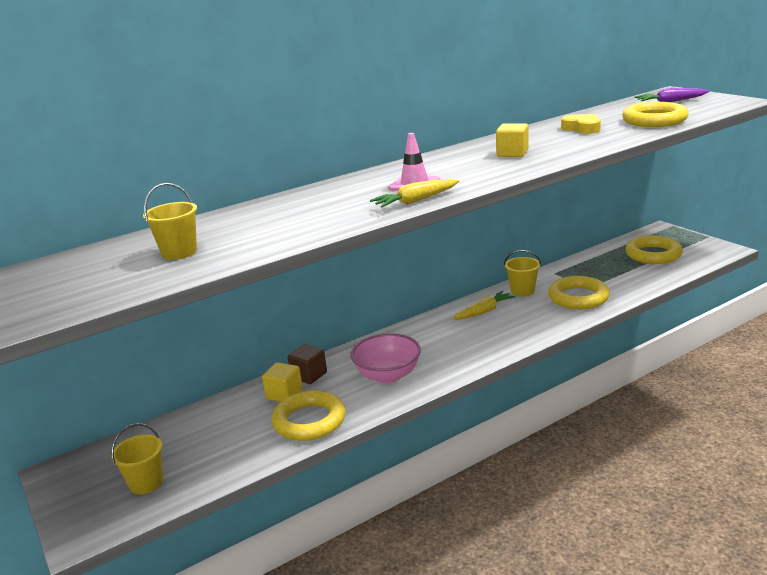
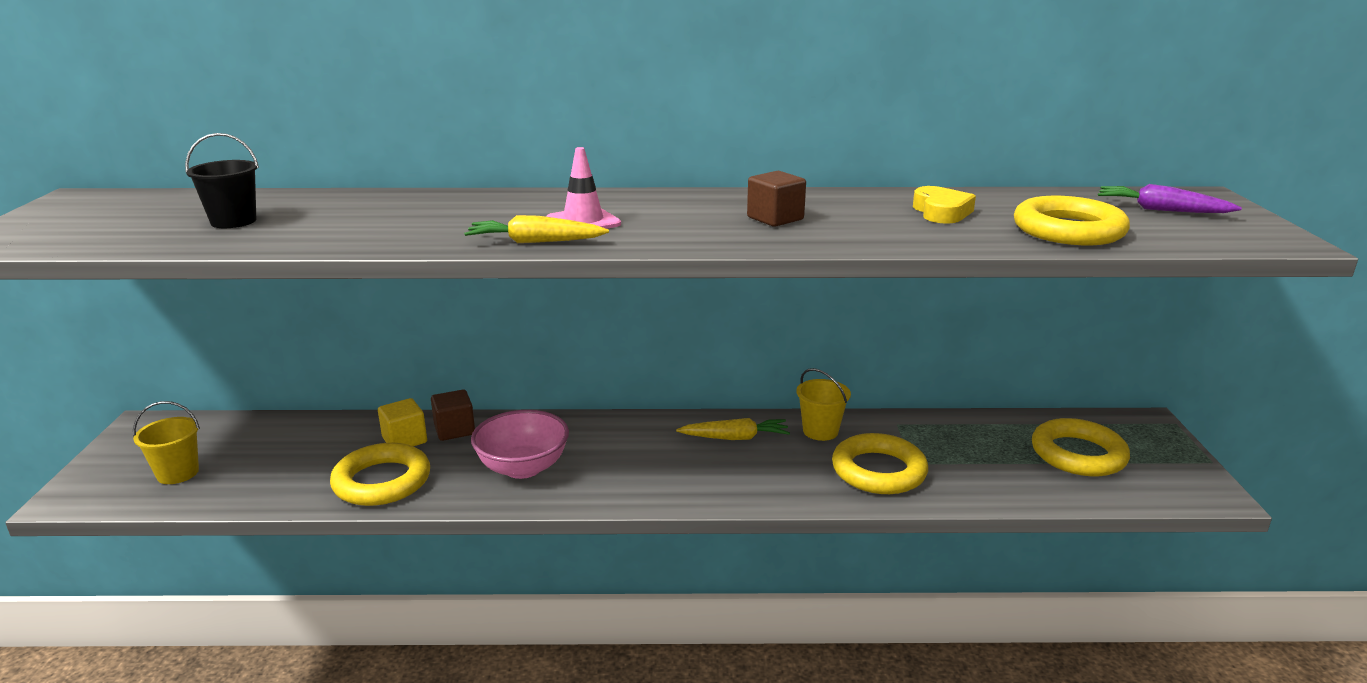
camera: 30 degrees right, 0 degrees up
yellow bucket [143,183,197,260] -> black bucket [185,133,259,228]
yellow cube [496,123,529,157] -> brown cube [747,171,806,227]

